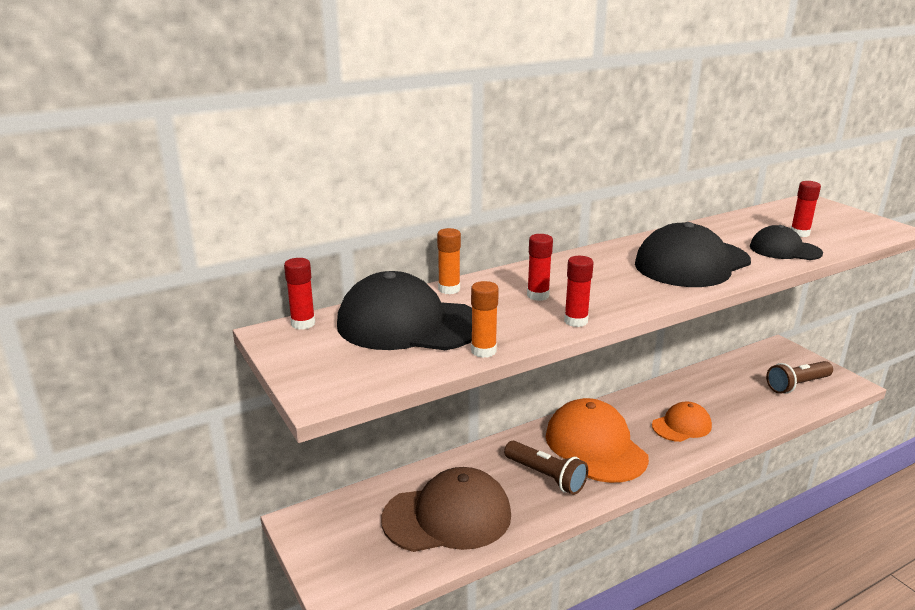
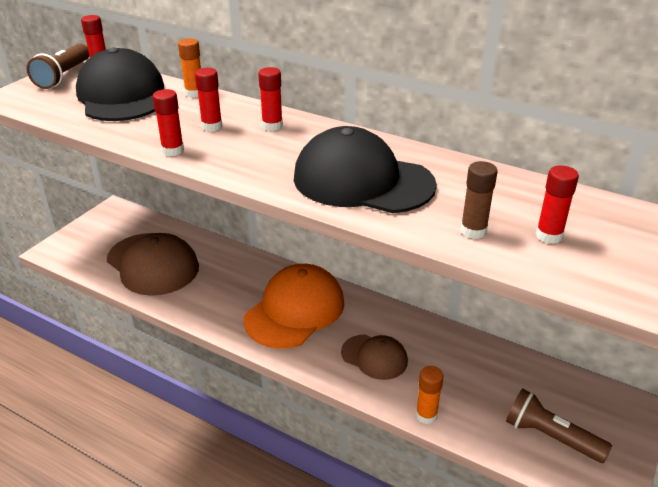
camera: 60 degrees right, 10 degrees up
orange glue stick [471,281,499,358] -> orange glue stick moved to [416,366,444,424]
brown flashlight [504,441,588,495] -> brown flashlight moved to [27,43,89,89]
orange cap [652,402,712,442] -> brown cap [341,335,408,380]
black cap [750,225,823,260] -> brown glue stick [460,161,498,239]
none -> red glue stick [258,67,283,131]

